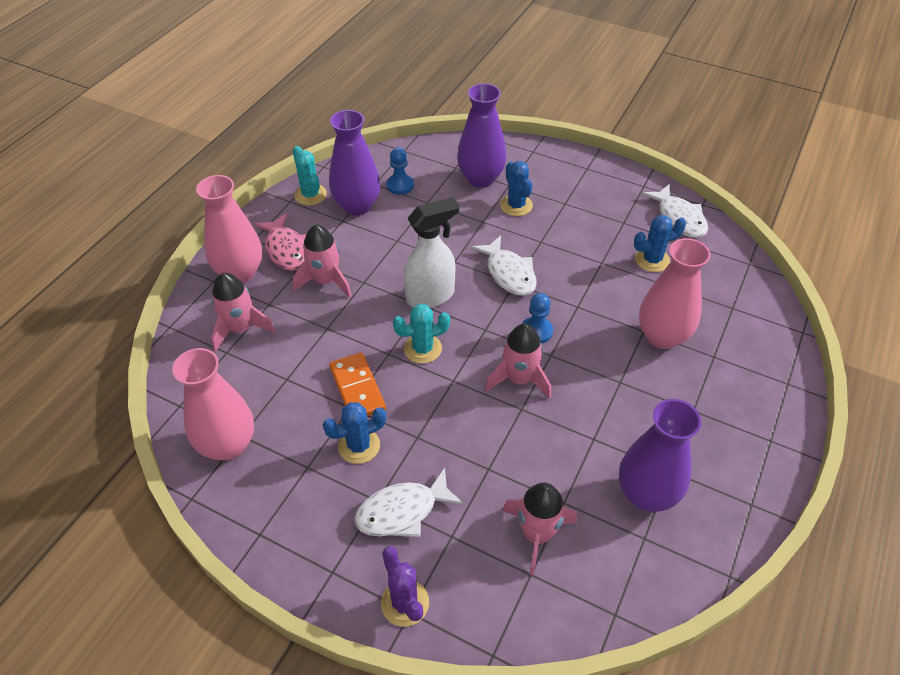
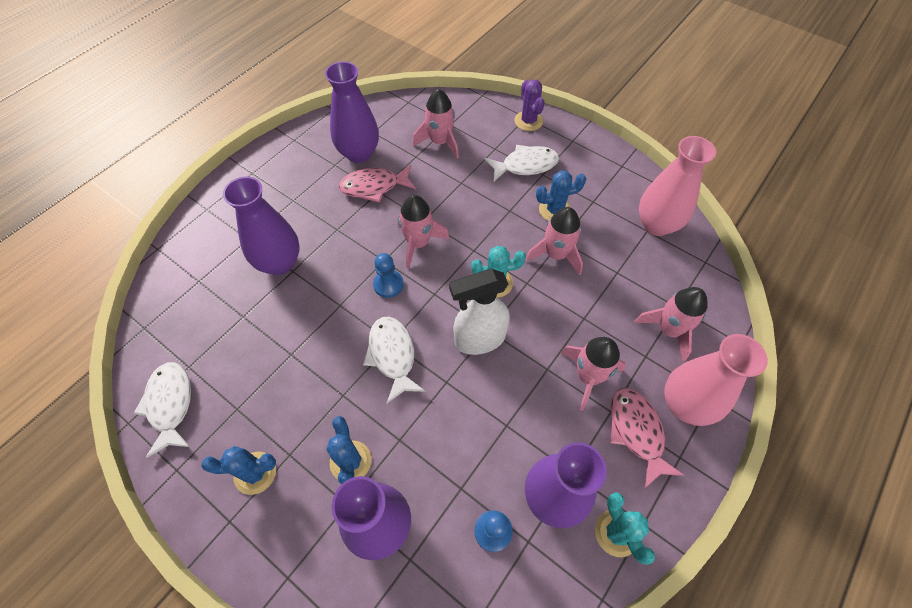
camera: 170 degrees left, 10 degrees up
orange domino [329,352,386,416] -> pink rocket [525,207,583,276]
blue cactus [634,215,686,272] -> blue cactus moved to [201,446,276,495]
pink vase [639,238,711,349] -> purple vase [223,177,299,275]
none -> pink fish [339,165,416,203]

